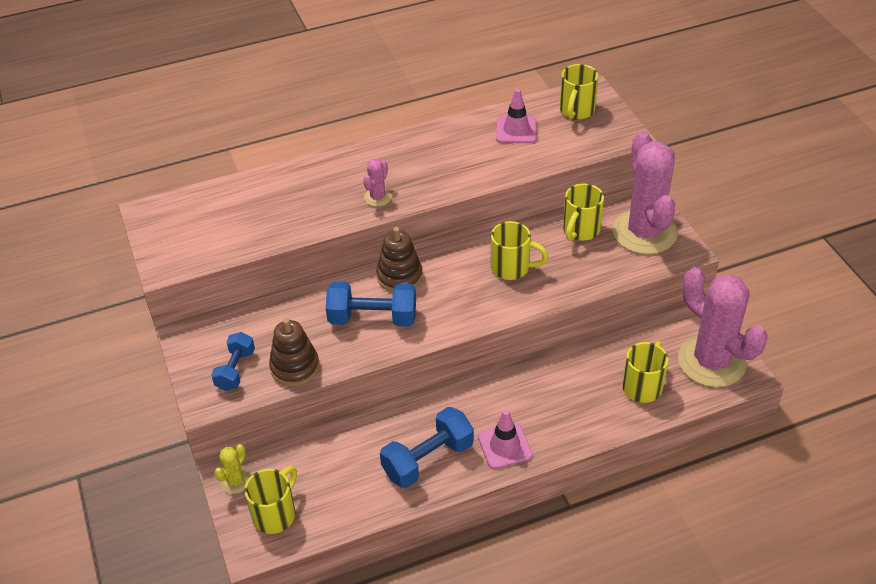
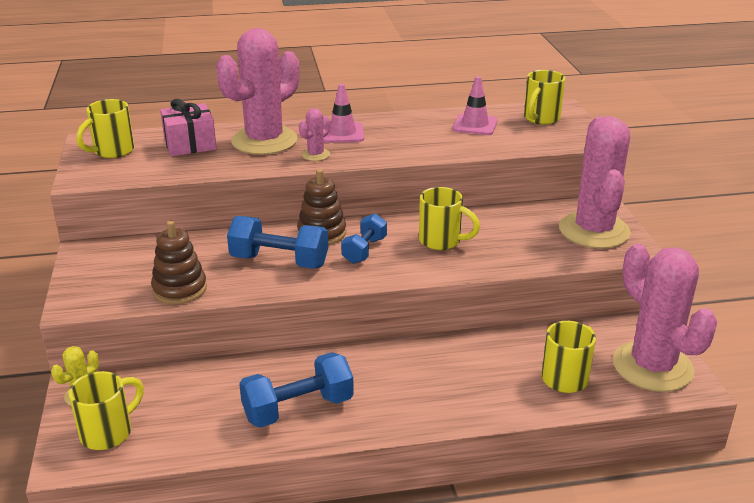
camera: 10 degrees right, 15 degrees down
blue dumbbell [211,332,255,391] -> blue dumbbell moved to [341,213,387,264]
pink traffic cone [478,409,533,469] -> pink traffic cone moved to [323,84,364,143]
yellow mug [563,183,604,241] -> yellow mug moved to [76,99,134,158]
none -> pink gift [160,99,217,156]
none -> pink cactus [216,28,300,155]

